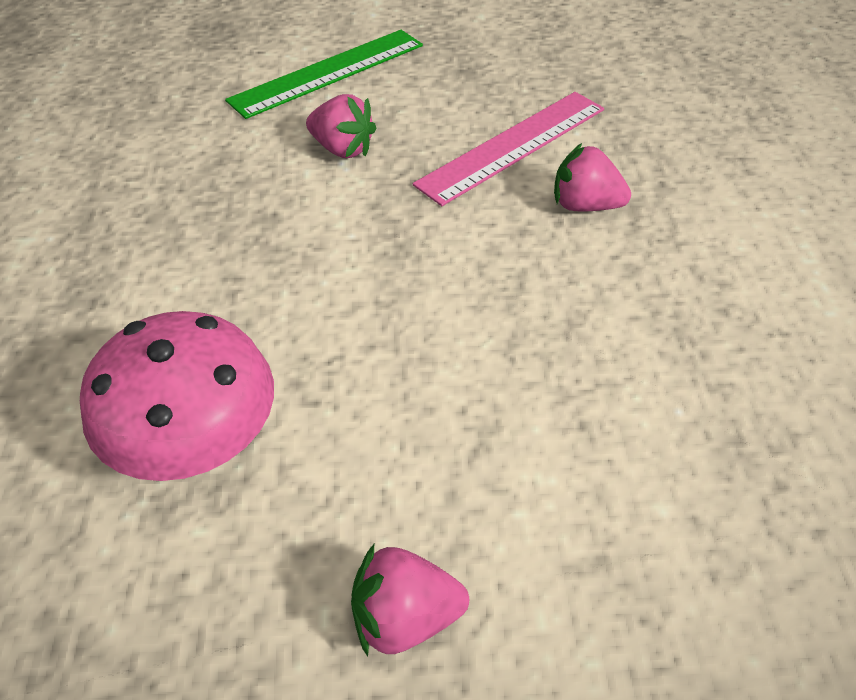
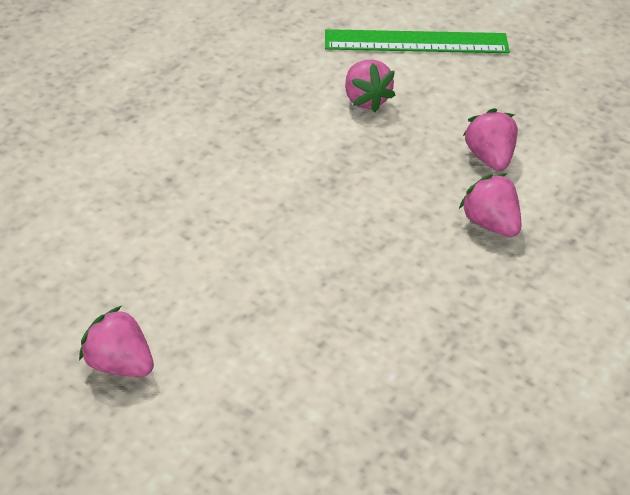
camera: 40 degrees right, 5 degrees down
pink mushroom [80,311,274,481] -> none
pink ruler [413,92,604,206] -> pink strawberry [463,108,518,171]

